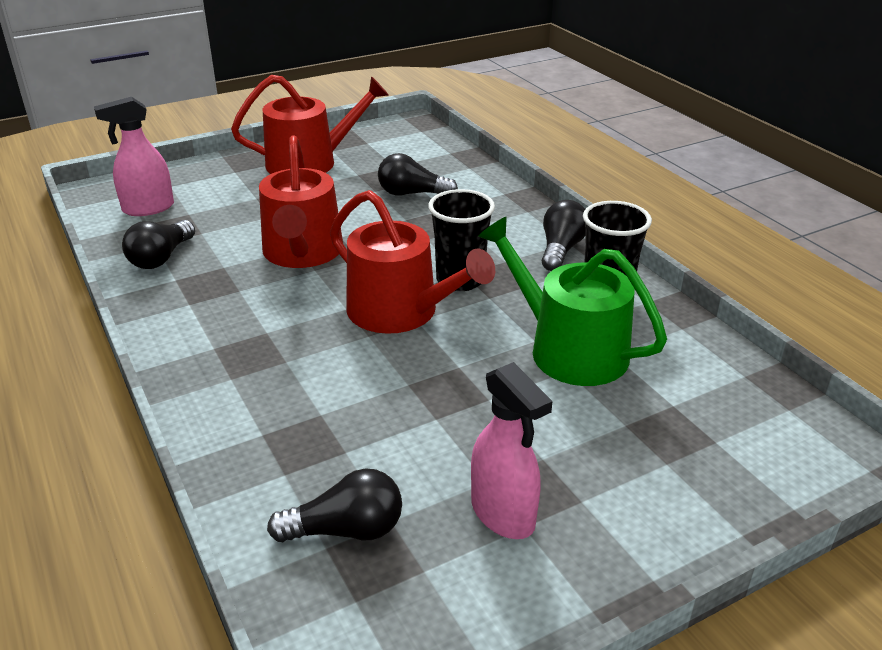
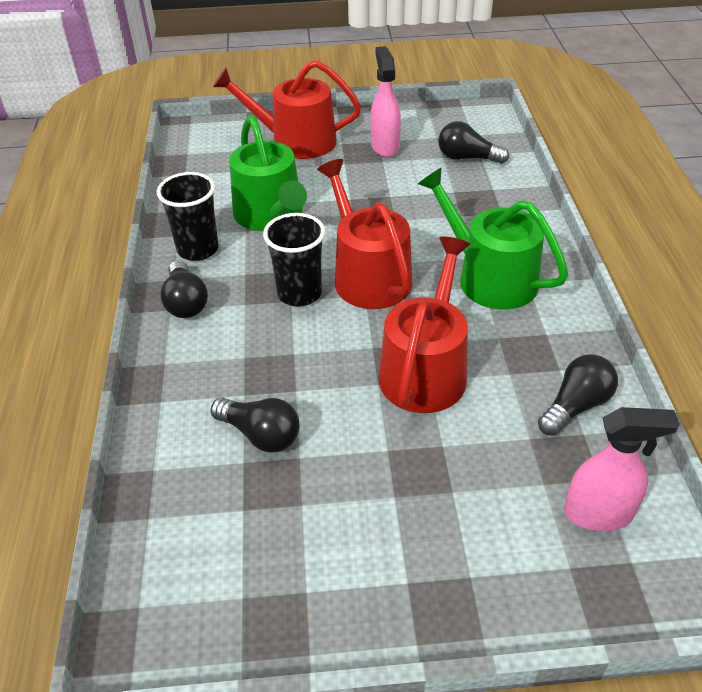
camera: 155 degrees left, 10 degrees up
red watering can [231,75,389,174] -> red watering can moved to [213,60,361,159]
black light bulb [542,200,586,271] -> black light bulb turned 60 degrees counterclockwise [160,260,208,318]
none -> green watering can [418,167,568,310]

